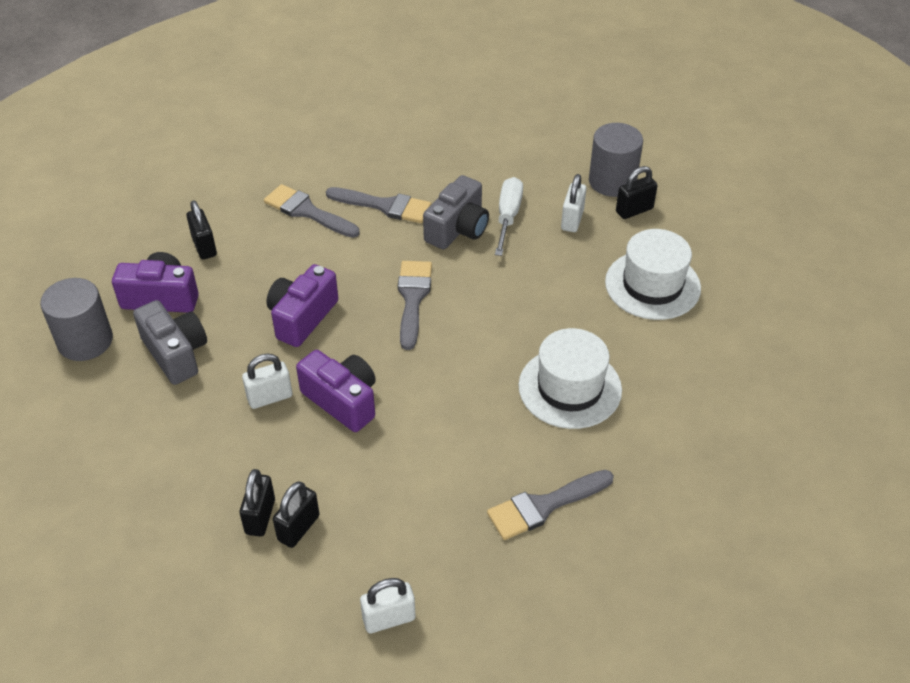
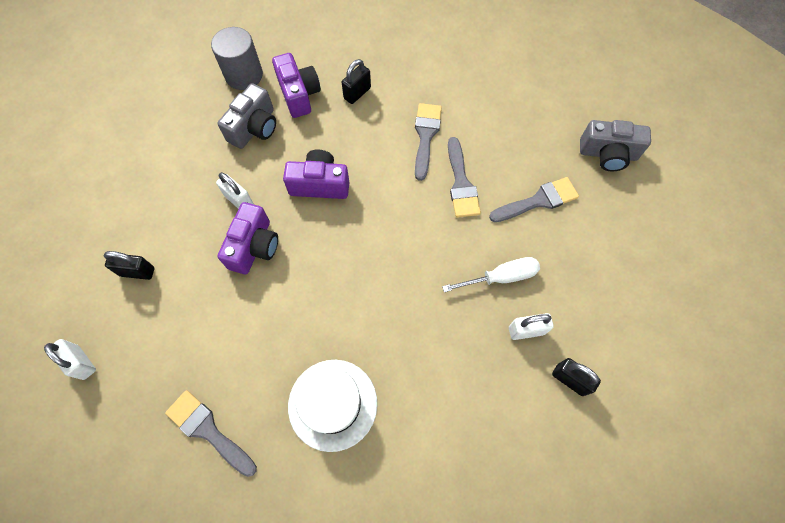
camera: 65 degrees right, 20 degrees up
black padlock [239,469,275,537] -> none
grey brush [398,261,432,350] -> grey brush moved to [489,177,579,222]
grey camera [423,175,489,250] -> grey camera moved to [580,120,651,171]
grey cylinder [589,123,643,197] -> none
white hat [605,229,701,320] -> none

